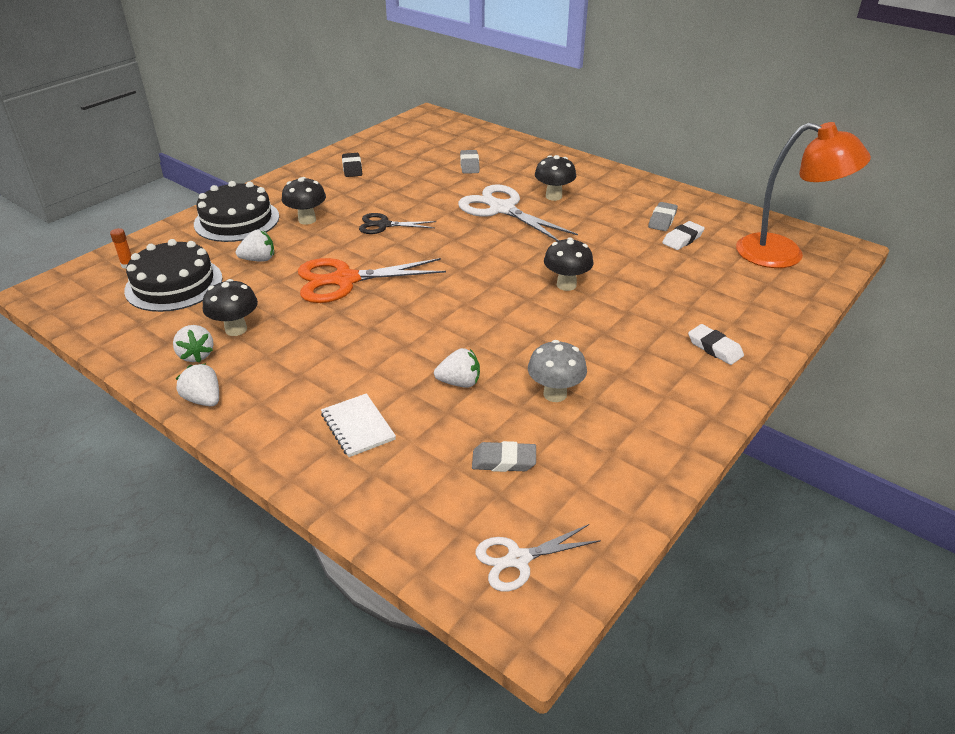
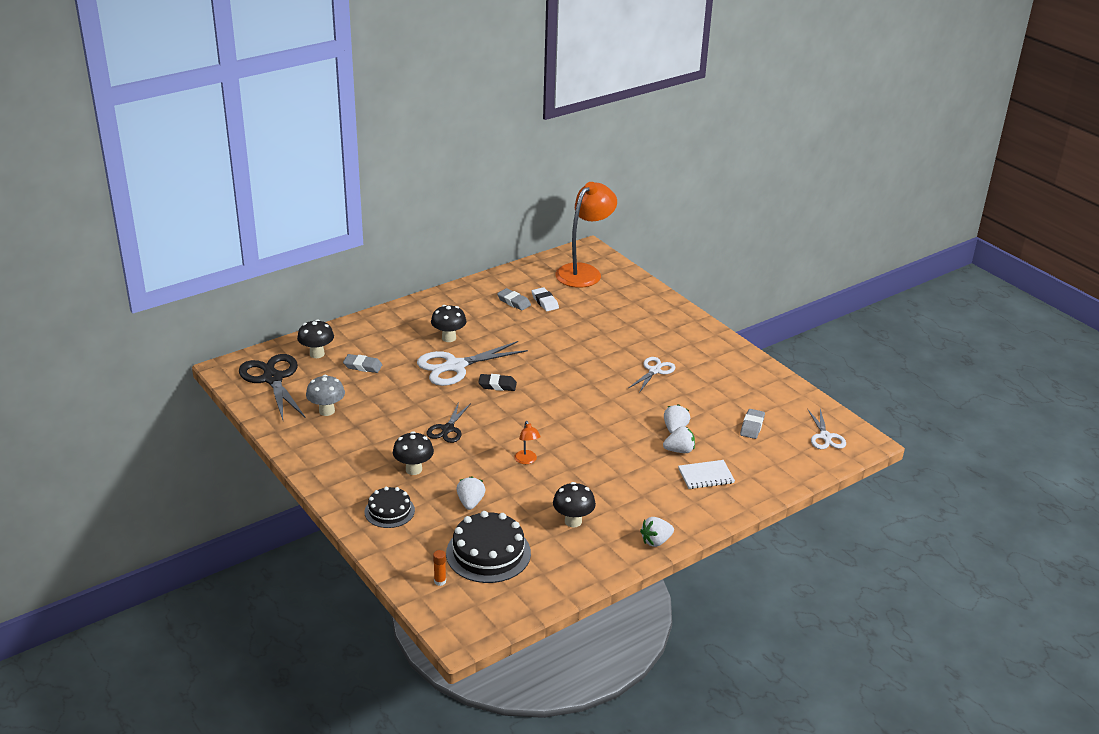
camera: 75 degrees left, 5 degrees down
white strawberry [173,325,214,363] -> white strawberry moved to [663,426,695,453]
black cake [194,181,279,242] -> black cake [364,486,415,528], size x0.61
orange scissors [298,258,446,303] -> orange lamp [514,421,541,464]
black eraser [342,153,362,177] -> black eraser moved to [478,374,517,391]
grey mushroom [528,340,587,402] -> grey mushroom moved to [306,375,345,416]
black mushroom [544,238,593,291] -> black mushroom moved to [297,319,334,358]
white eraser [688,324,744,365] -> none
none -> black scissors [239,354,306,420]
none -> white scissors [629,357,675,393]

